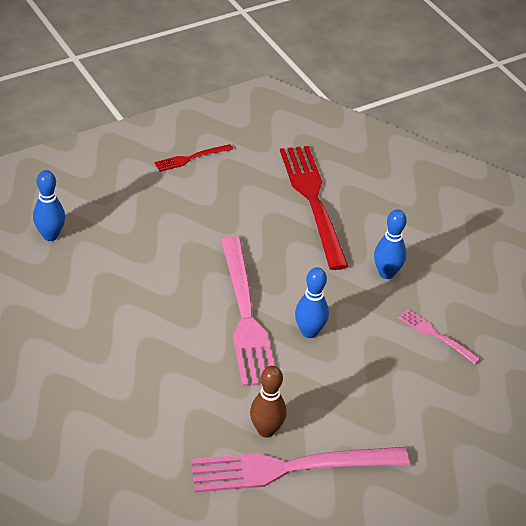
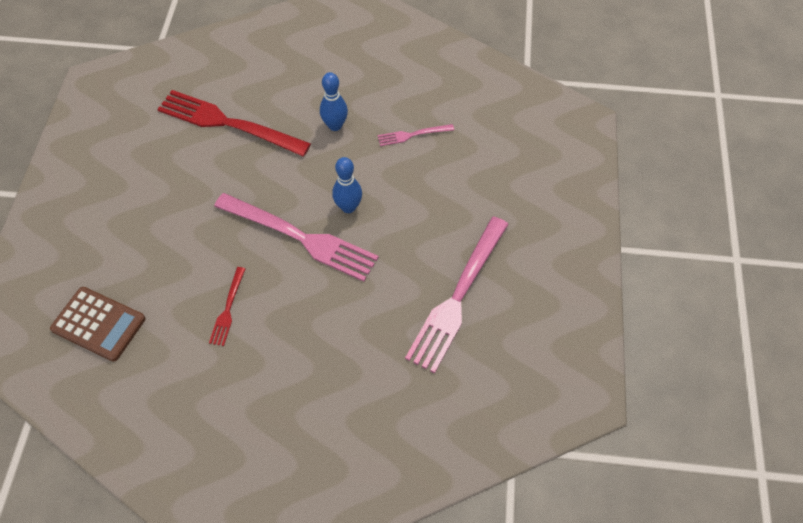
camera: 50 degrees left, 15 degrees up
blue bowling pin [33,170,65,241] -> brown calculator [50,287,145,362]
red fork [154,144,233,172] -> red fork moved to [209,267,245,346]
brown bowling pin [250,366,286,438] -> none

